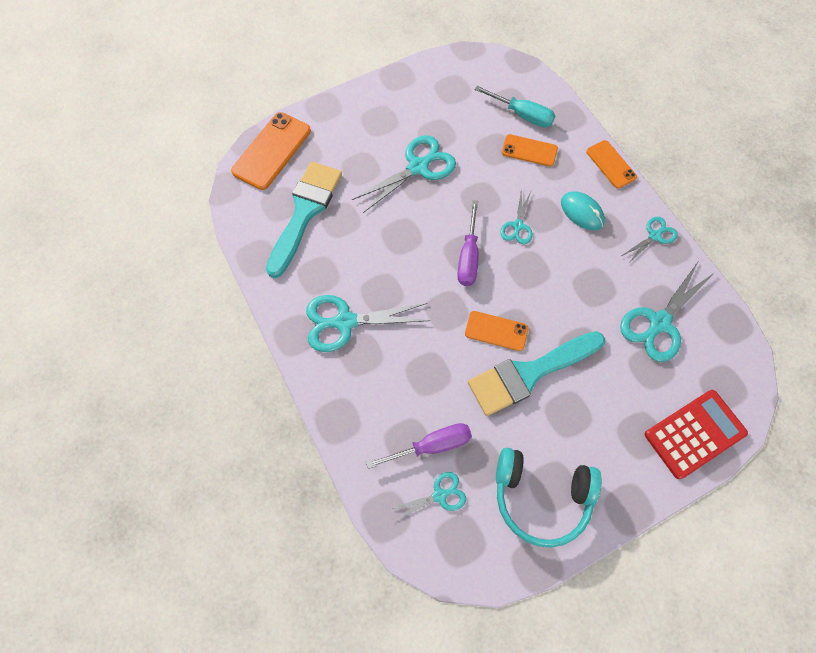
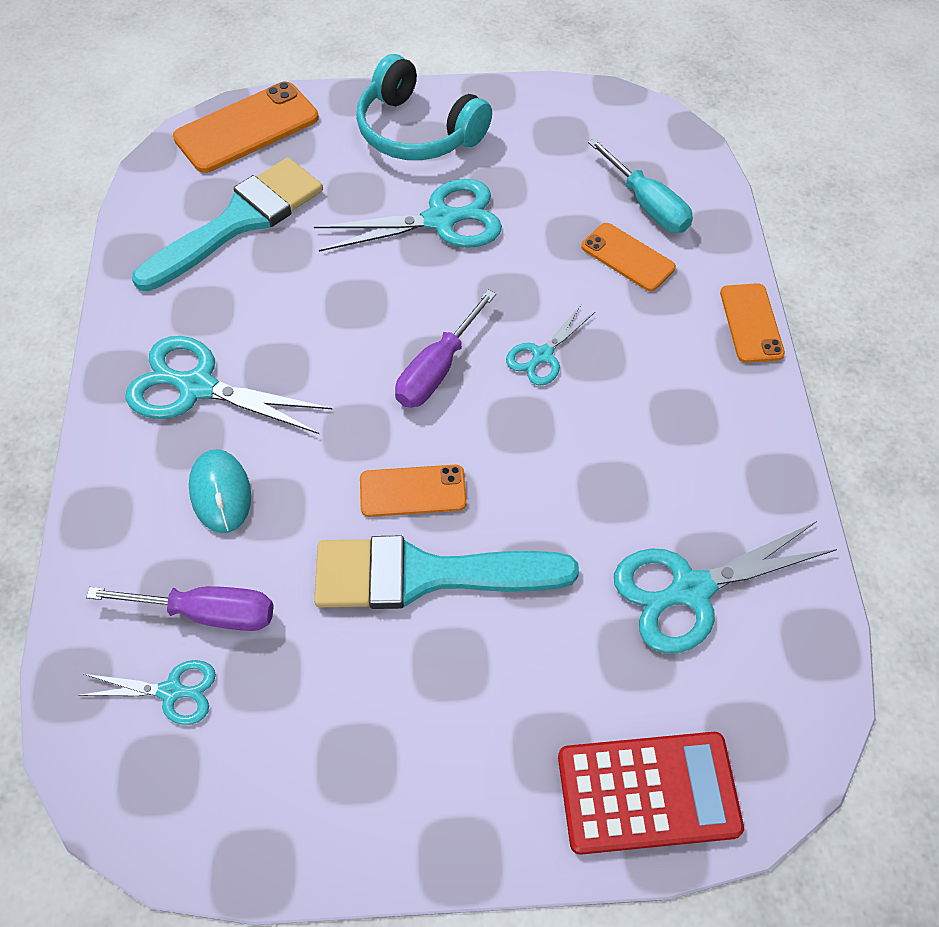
camera: 25 degrees right, 10 degrees down
orange phone [465,311,528,351] -> orange phone turned 45 degrees counterclockwise [360,465,467,517]
turquoise headphones [496,448,602,548] -> turquoise headphones moved to [356,54,492,160]
turquoise mouse [561,191,605,230] -> turquoise mouse moved to [189,449,251,533]
turquoise scissors [622,217,677,264] -> none

